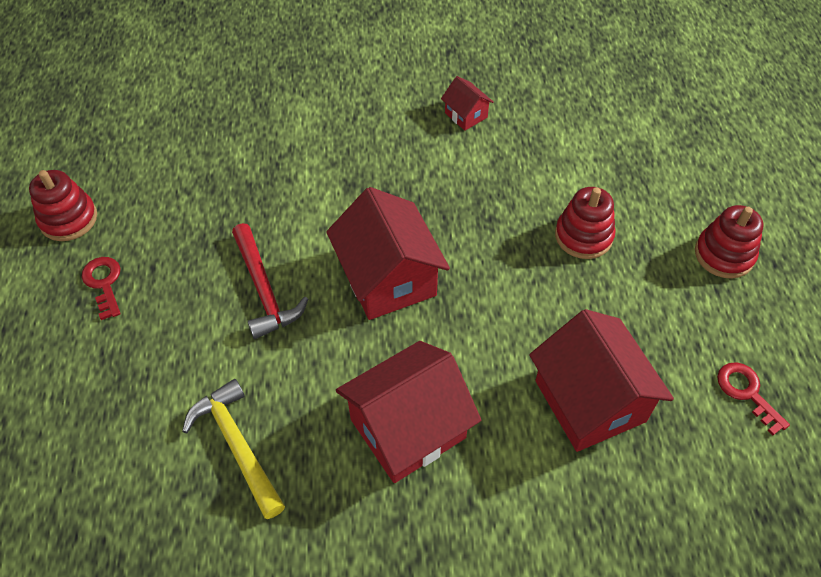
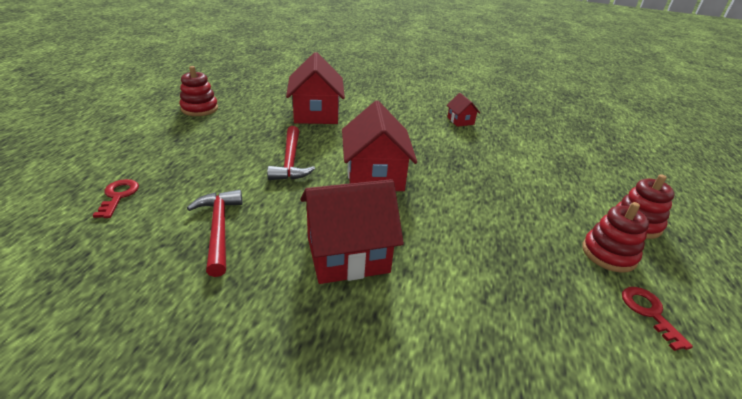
camera: 15 degrees right, 20 degrees down
red key [82,257,121,320] -> red key moved to [93,179,139,218]
yellow hammer [182,379,285,519] -> red hammer [187,190,243,277]
red house [529,309,674,452] -> red house moved to [286,52,345,124]
red stacking toy [555,187,616,259] -> red stacking toy moved to [582,202,649,273]

